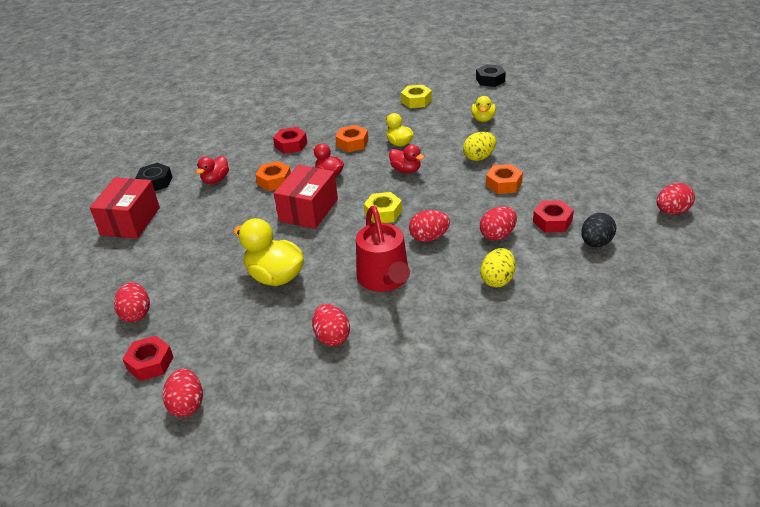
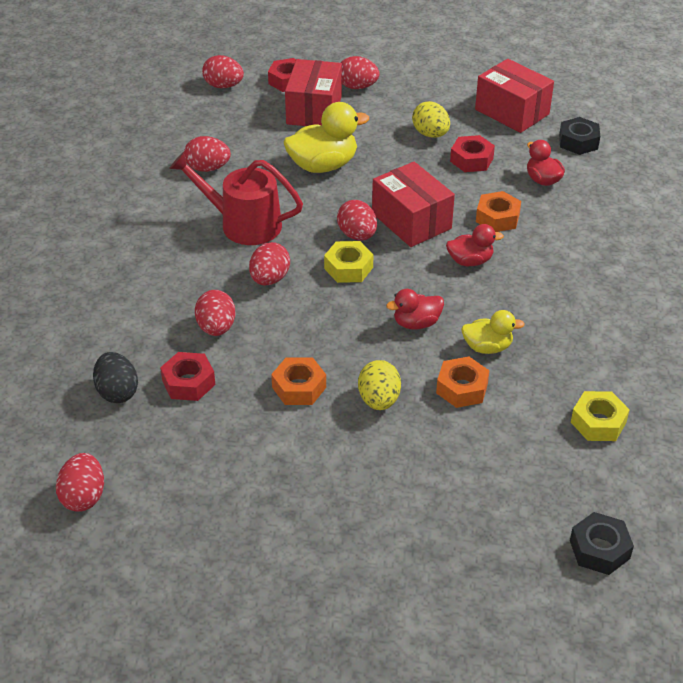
camera: 120 degrees right, 5 degrees up
red nut [273,127,307,154] -> red nut moved to [450,135,495,172]
orange nut [336,125,368,152] -> orange nut moved to [436,357,490,408]
yellow duck [471,96,496,122] -> none
yellow egg [480,248,516,287] -> yellow egg moved to [412,101,450,138]
none -> red box [285,59,342,126]
none -> red egg [337,200,377,241]

